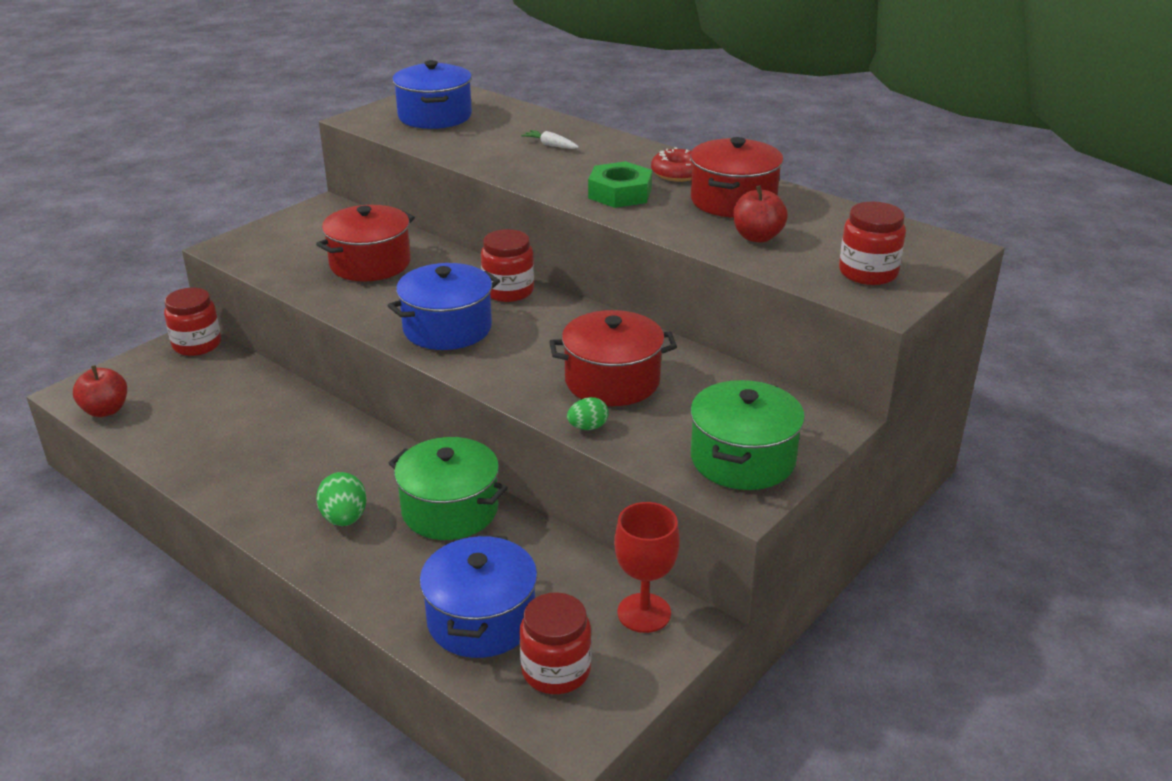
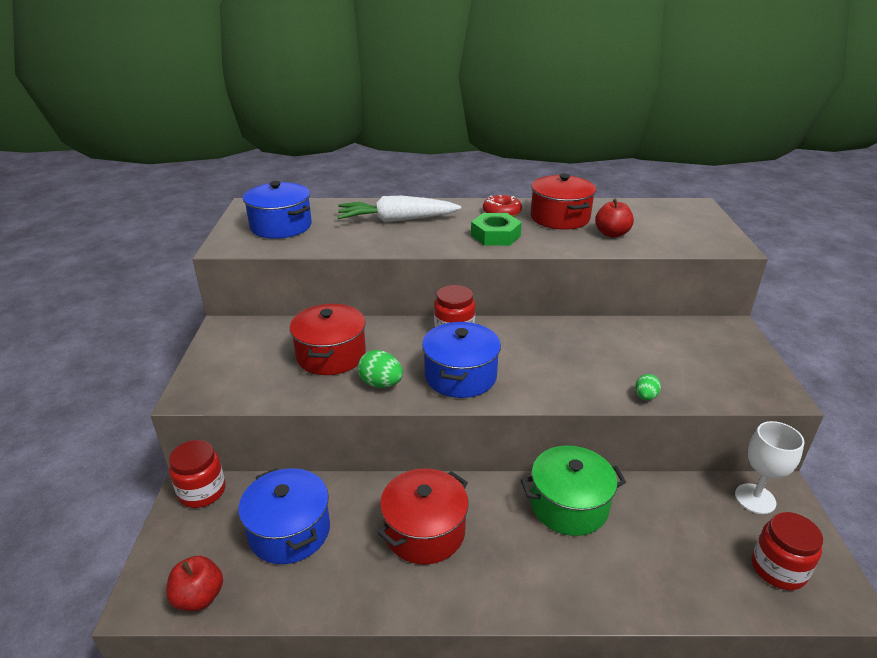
camera: 40 degrees left, 0 degrees up
green egg [316,472,367,526] -> green egg moved to [358,350,403,388]
blue pot [419,534,537,658] -> blue pot moved to [238,468,330,564]
white carrot [521,130,579,149] -> white carrot [338,196,461,223], size x2.43
red pot [549,310,677,406] -> red pot moved to [377,468,469,565]
red goblet [614,502,680,633] -> white goblet [735,421,805,514]
green pot [690,380,805,490] -> none
red jar [839,201,906,285] -> none

